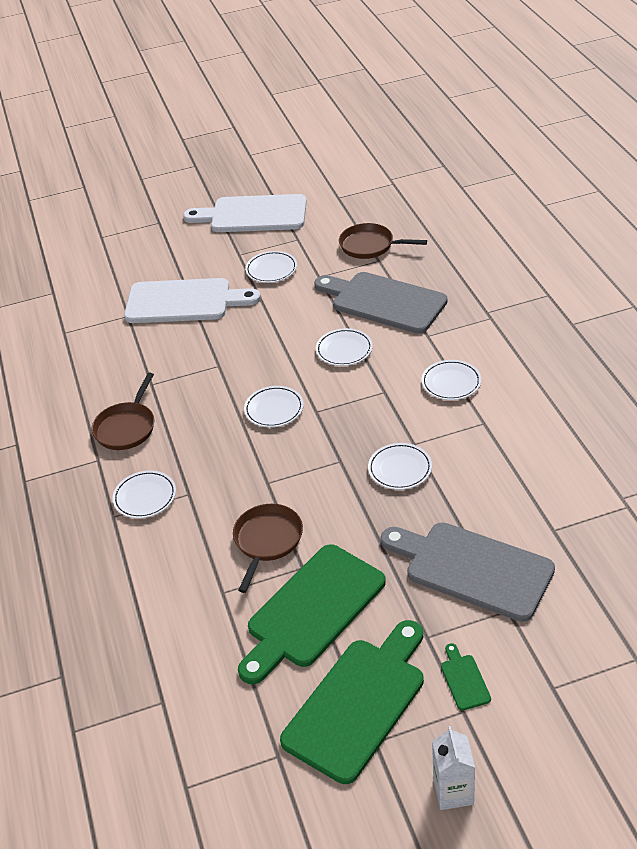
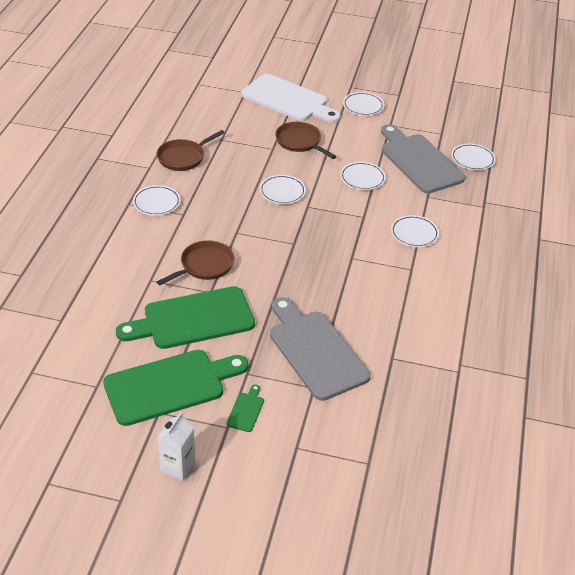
camera: 25 degrees right, 0 degrees up
white cutting board [183,194,307,232] -> none
brown pan [339,223,427,259] -> brown pan moved to [275,122,337,159]
white plate [368,443,432,490] -> white plate moved to [451,143,496,170]

